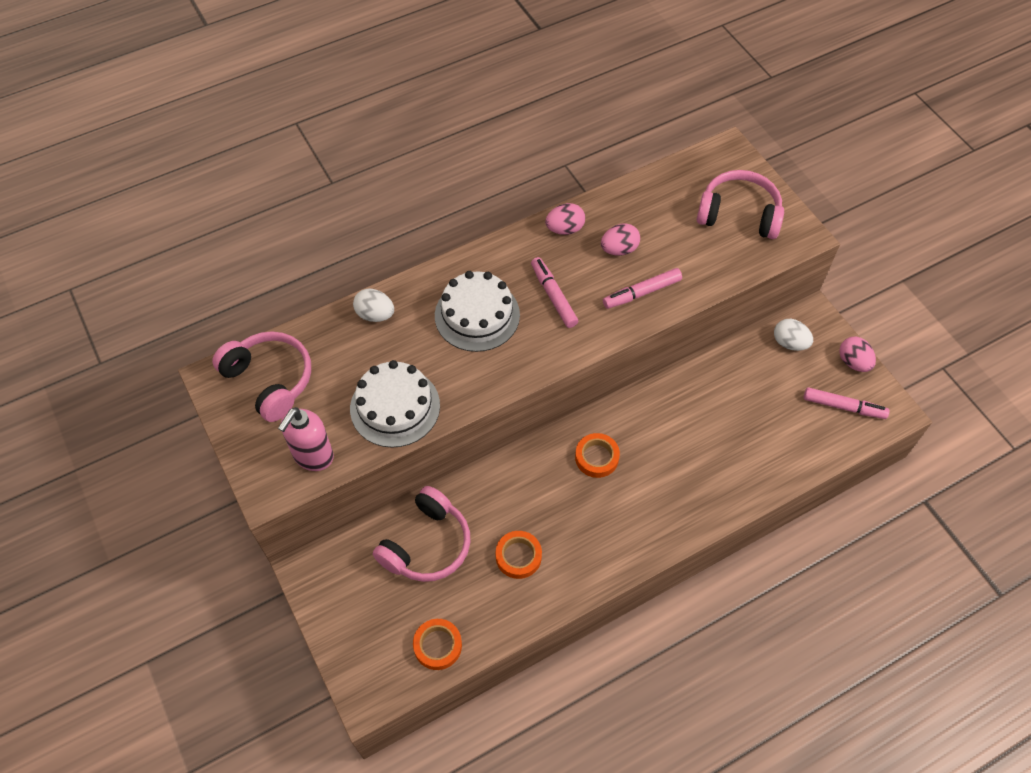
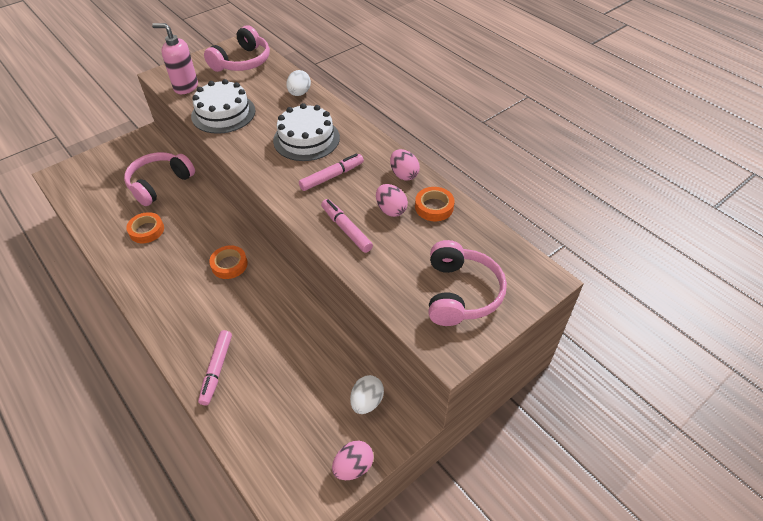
camera: 80 degrees right, 10 degrees down
pink headphones [373,486,470,582] -> pink headphones turned 105 degrees clockwise [124,152,195,206]
orange tape [413,619,462,670] -> orange tape moved to [415,187,454,221]
pink marker [804,387,890,419] -> pink marker moved to [198,330,232,406]

